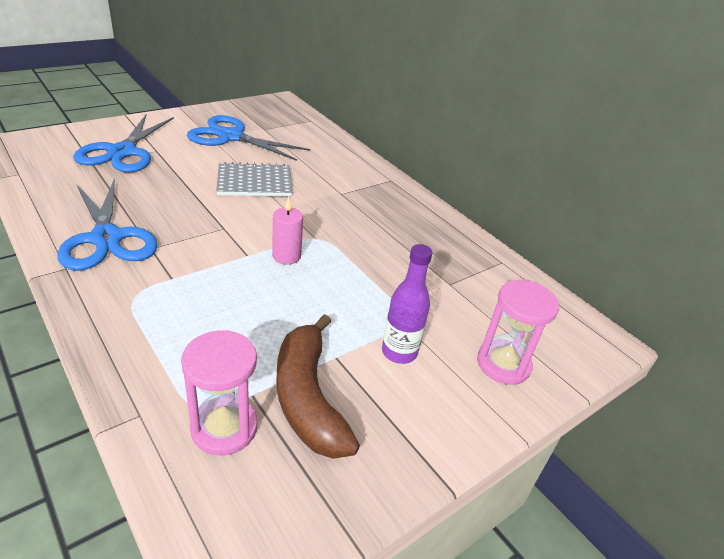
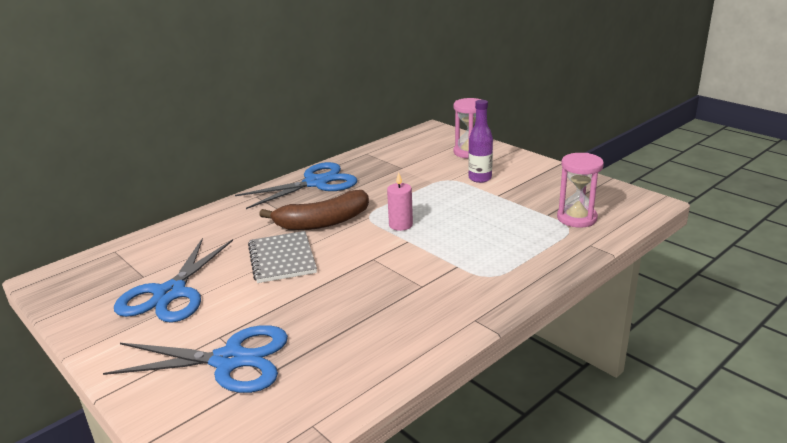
camera: 90 degrees left, 10 degrees down
blue scissors [57,178,158,271] -> blue scissors moved to [235,162,357,209]
brown banana [276,314,360,459] -> brown banana moved to [259,190,369,230]

